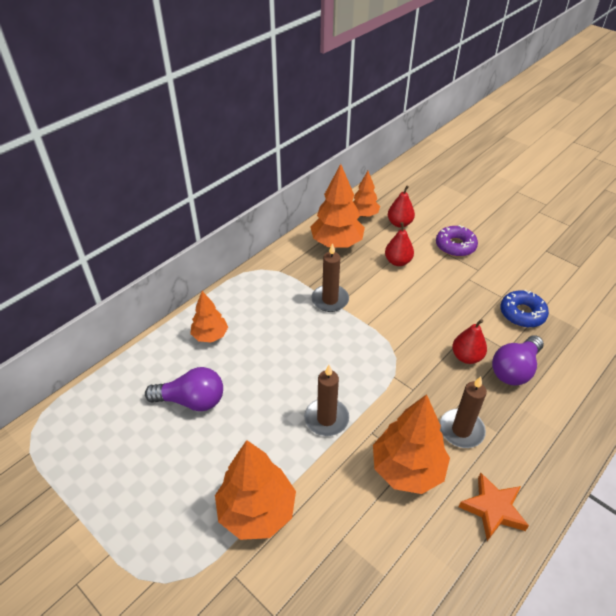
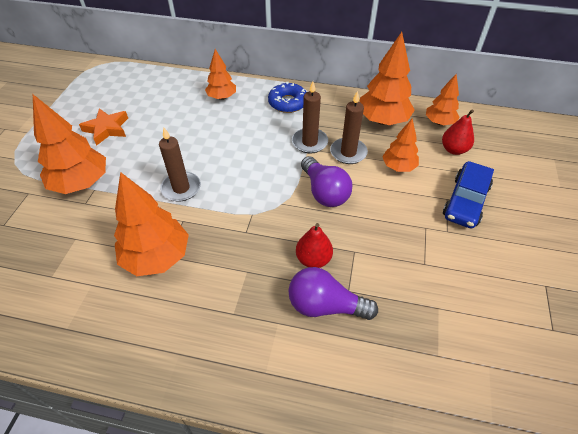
camera: 60 degrees right, 5 degrees up
purple light bulb [145,367,223,411] -> purple light bulb moved to [301,156,352,207]
red pear [385,222,414,266] -> orange tree [382,119,419,172]
purple donut [436,225,478,257] -> blue car [443,161,494,229]
brown candle [440,376,487,448] -> brown candle moved to [330,91,368,164]
orange star [459,473,529,541] -> orange star moved to [79,108,128,146]
blue donut [500,290,549,328] -> blue donut moved to [268,82,306,113]

